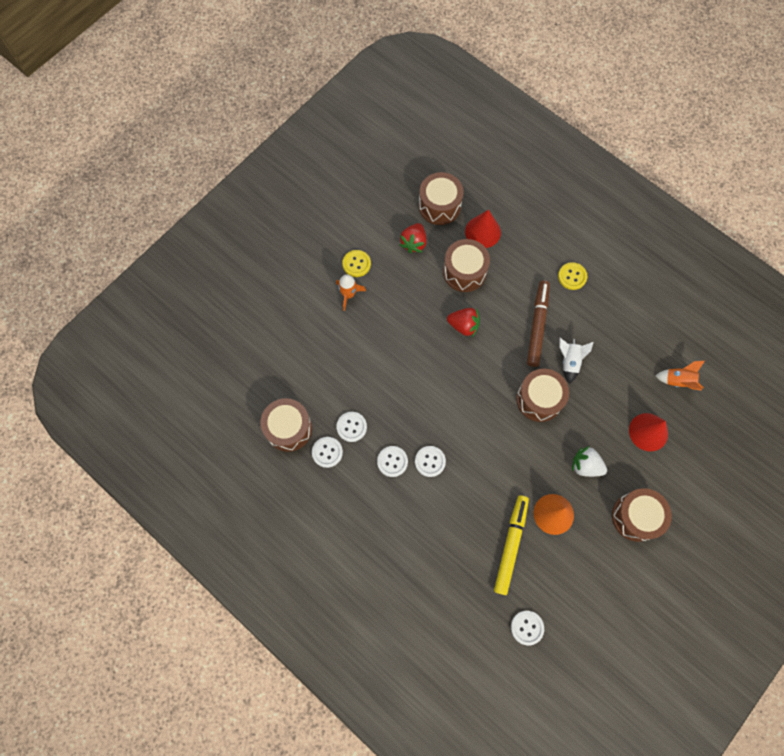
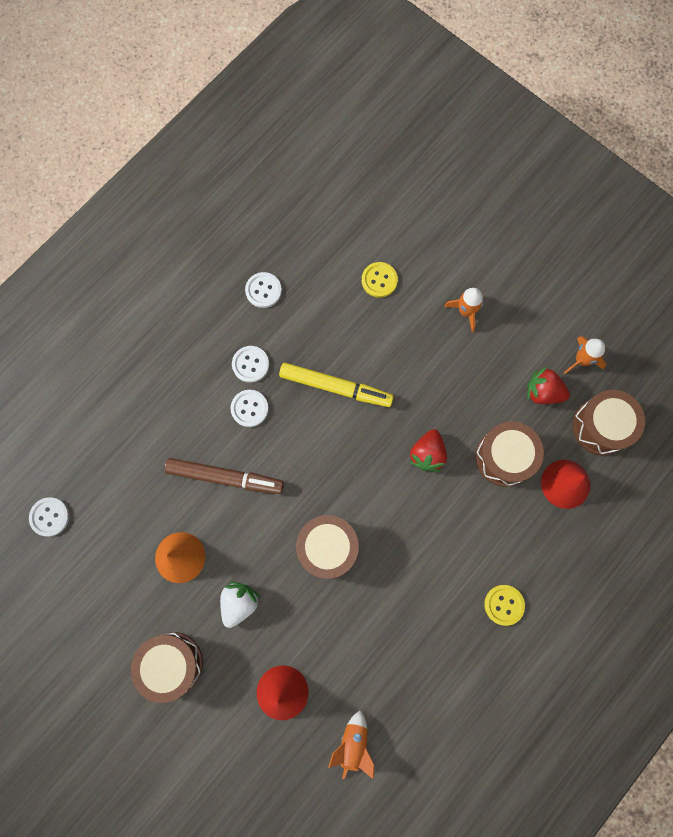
camera: 90 degrees right, 5 degrees up
brown drum [261,398,312,452] -> none
white button [336,412,367,442] -> none
yellow button [342,250,371,277] -> yellow button moved to [362,262,398,298]
yellow marker [494,495,529,595] -> yellow marker moved to [279,363,394,407]
brown marker [527,280,550,367] -> brown marker moved to [165,458,284,494]
white rocket [559,338,593,384] -> none
none -> orange rocket [564,336,606,374]

